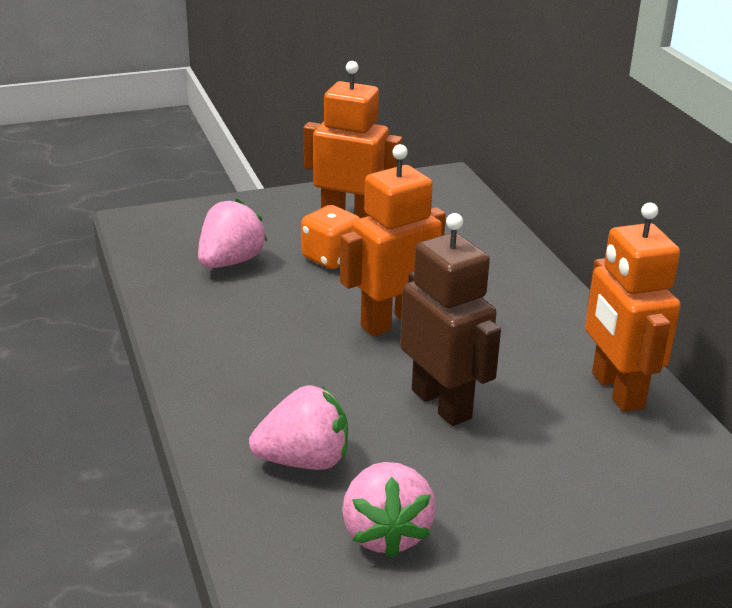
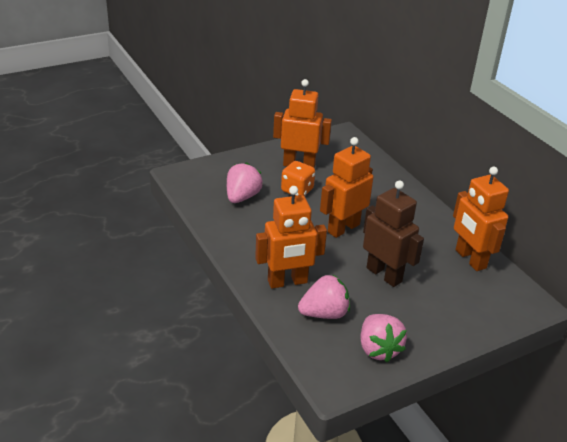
camera: 10 degrees left, 5 degrees up
none -> orange robot [255,186,327,289]

